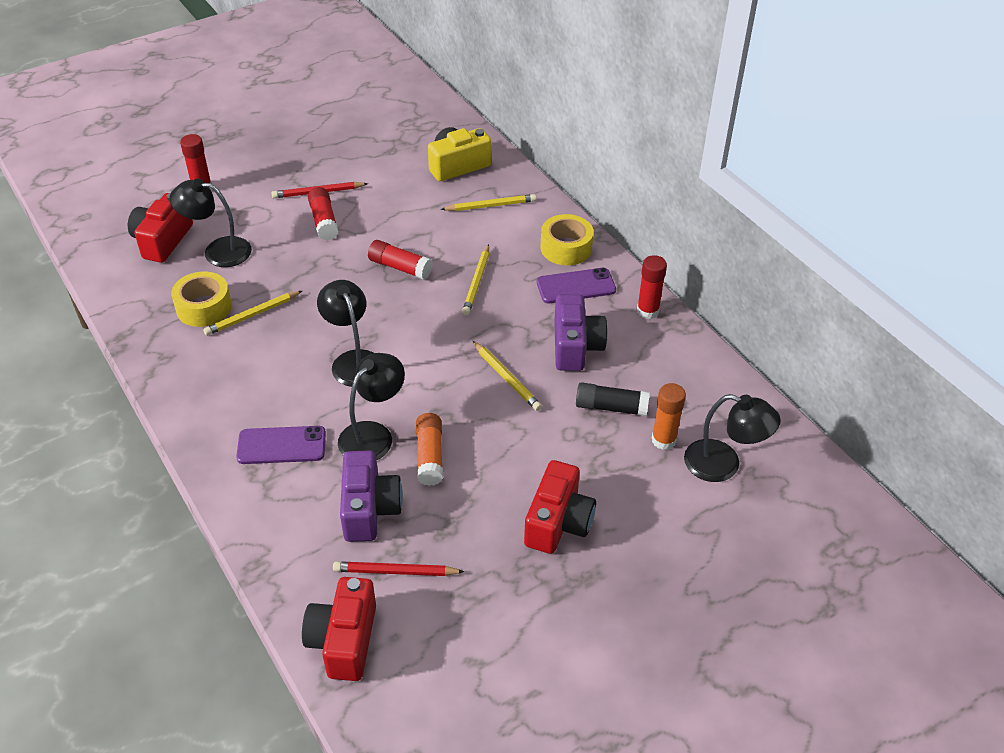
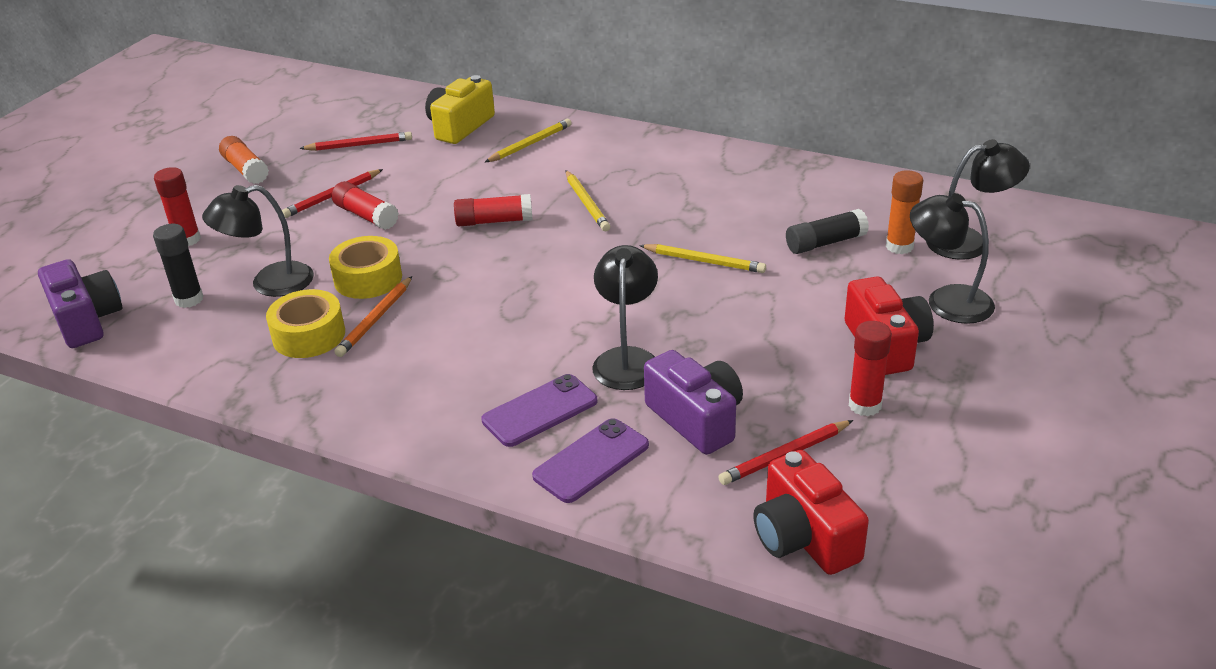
camera: 30 degrees left, 10 degrees down
red camera [128,193,193,263] -> black glue stick [153,224,204,308]
yellow pencil [203,291,302,336] -> orange pencil [334,276,412,357]
black lamp [317,280,374,387] -> black lamp moved to [910,193,995,324]
orange glue stick [416,413,443,486] -> orange glue stick moved to [219,136,269,184]
purple phone [537,268,616,303] -> purple phone moved to [532,418,649,503]
yellow tape [540,214,594,265] -> yellow tape moved to [329,236,402,299]
purple camera [554,294,608,371] -> purple camera moved to [38,259,122,348]
red glue stick [637,255,667,319] -> red glue stick moved to [849,321,892,416]
none -> red pencil [299,132,412,151]

